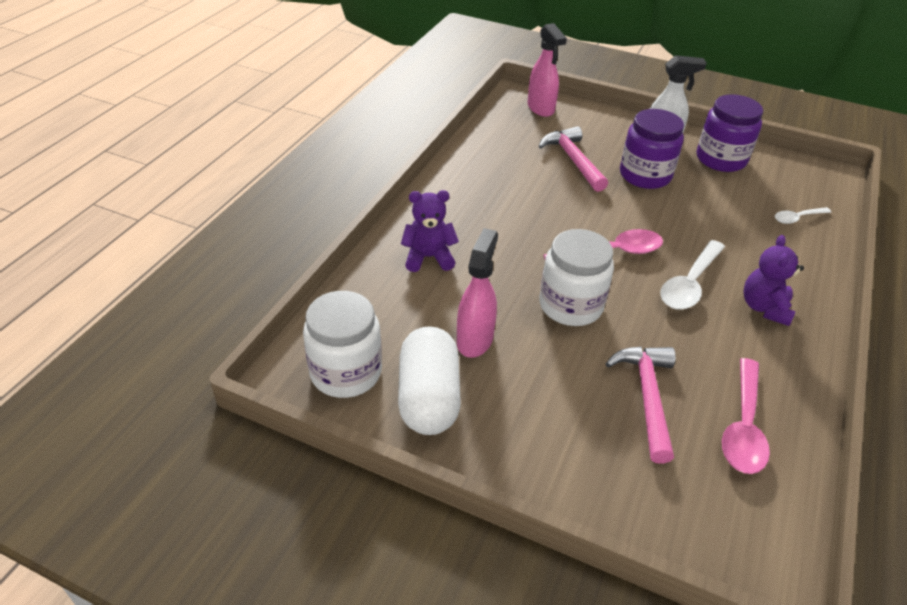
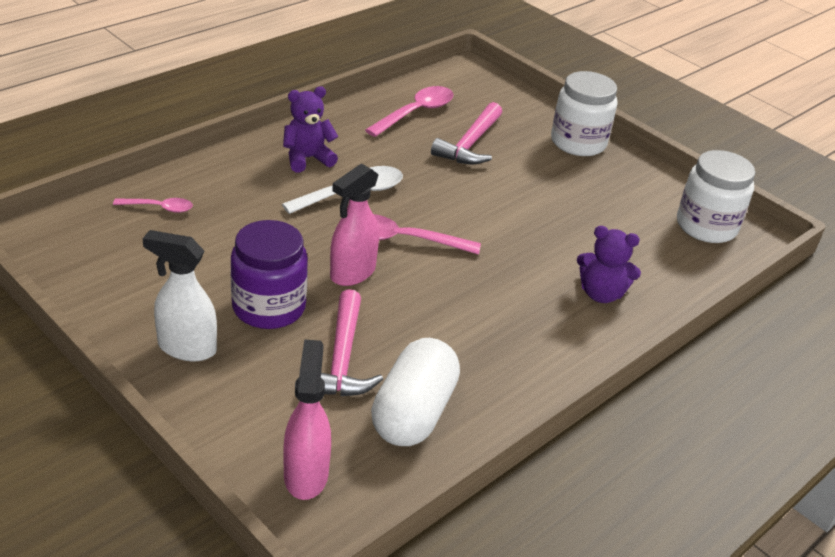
camera: 160 degrees left, 5 degrees down
white capsule [398,326,461,435] -> white capsule moved to [371,338,460,446]
pink spray bottle [457,228,498,358] -> pink spray bottle moved to [330,163,379,286]
white jar [539,229,614,326] -> white jar moved to [551,71,618,156]
purple jar [697,94,763,172] -> none
purple teddy bear [743,235,804,326] -> purple teddy bear turned 150 degrees counterclockwise [283,87,338,172]
white spoon [775,207,832,224] -> pink spoon [113,198,193,213]

